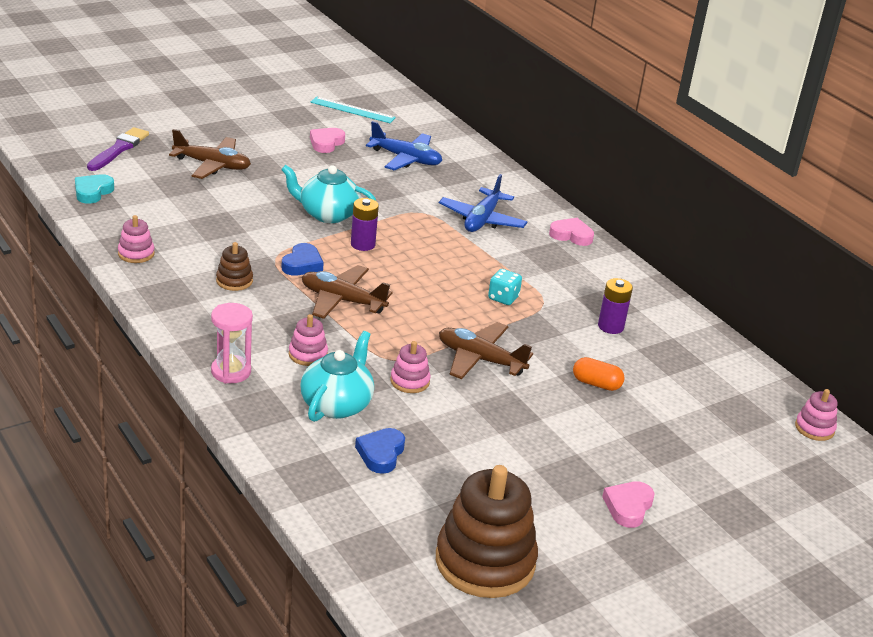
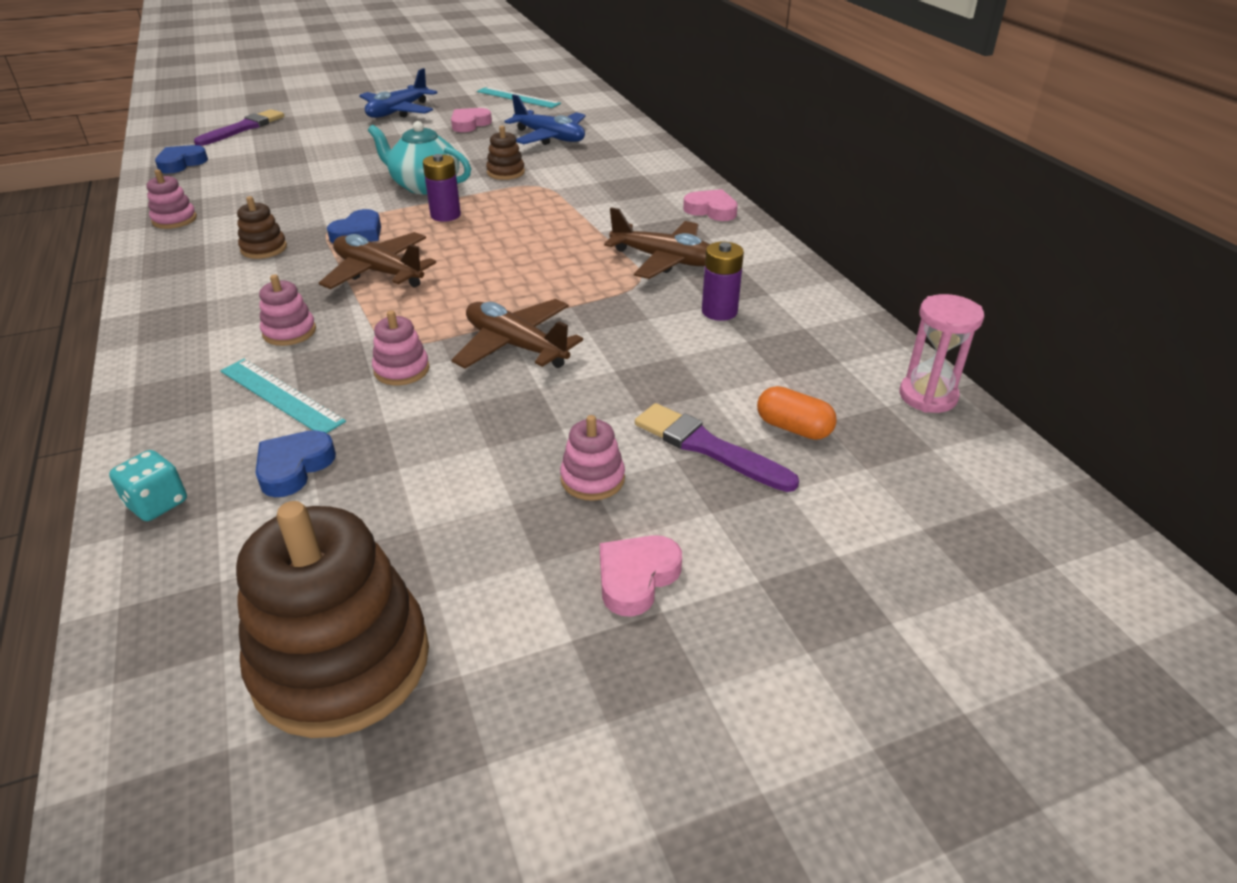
camera: 15 degrees right, 5 degrees up
turquoise heart [75,174,114,204] -> blue heart [155,145,208,174]
brown plane [169,129,251,179] -> brown plane moved to [604,207,710,279]
pink hourglass [211,303,253,384] -> pink hourglass moved to [900,294,984,413]
turquoise teapot [300,331,374,422] -> turquoise ruler [220,359,346,433]
blue plane [439,174,527,232] -> blue plane moved to [359,68,437,118]
turquoise dice [488,269,522,305] -> turquoise dice moved to [109,450,187,521]
orange capsule [573,357,625,391] -> orange capsule moved to [757,386,837,440]
pink stacking toy [795,389,838,441] -> pink stacking toy moved to [560,415,625,501]
none -> brown stacking toy [486,126,525,180]
none -> purple brush [635,403,799,492]

